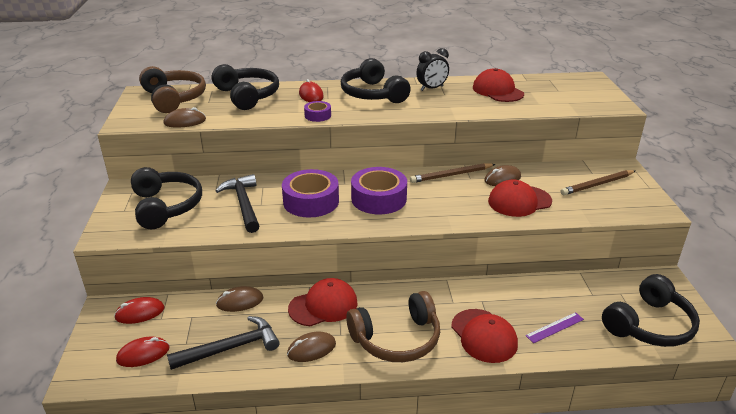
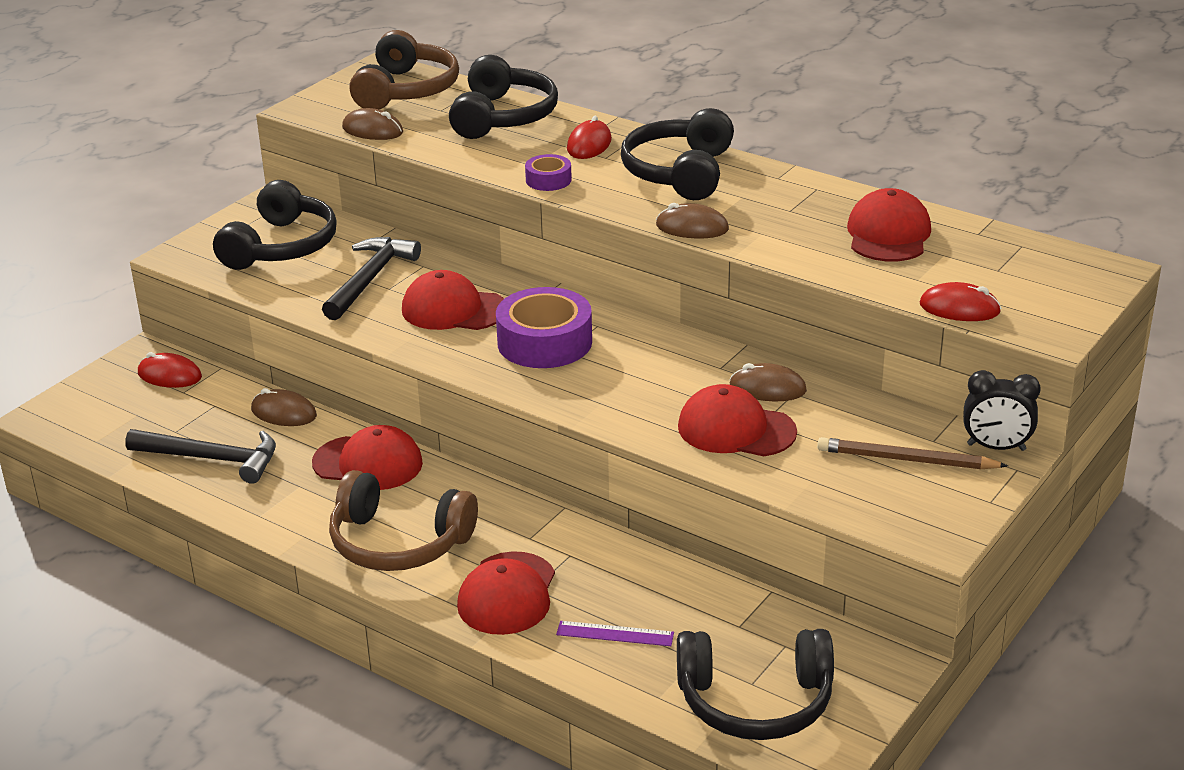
camera: 40 degrees right, 0 degrees up
red mouse [116,337,169,367] -> red mouse moved to [920,282,1001,321]
purple tape [282,169,339,218] -> red cap [402,270,504,330]
brown mouse [287,332,336,362] -> brown mouse moved to [656,203,729,239]
brown pencil [410,163,495,183] -> none
black clock [416,48,449,91] -> black clock moved to [963,370,1041,451]

